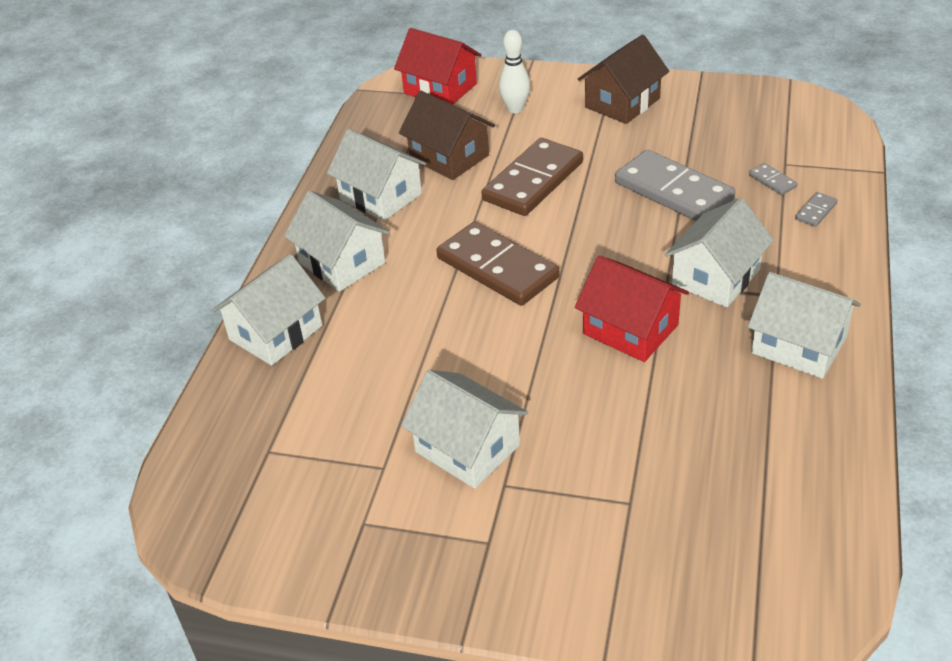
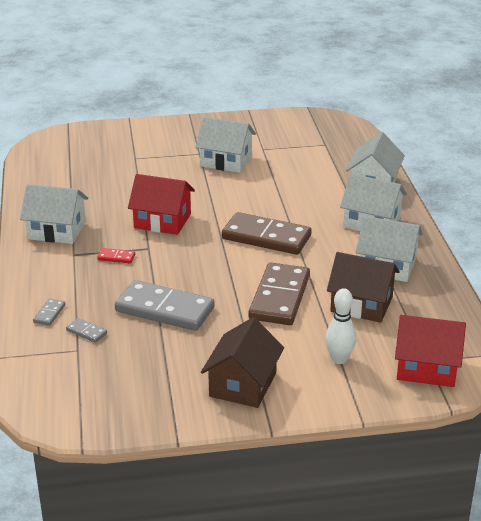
camera: 155 degrees right, 10 degrees down
white house [665,198,774,308] -> red domino [97,248,135,263]

